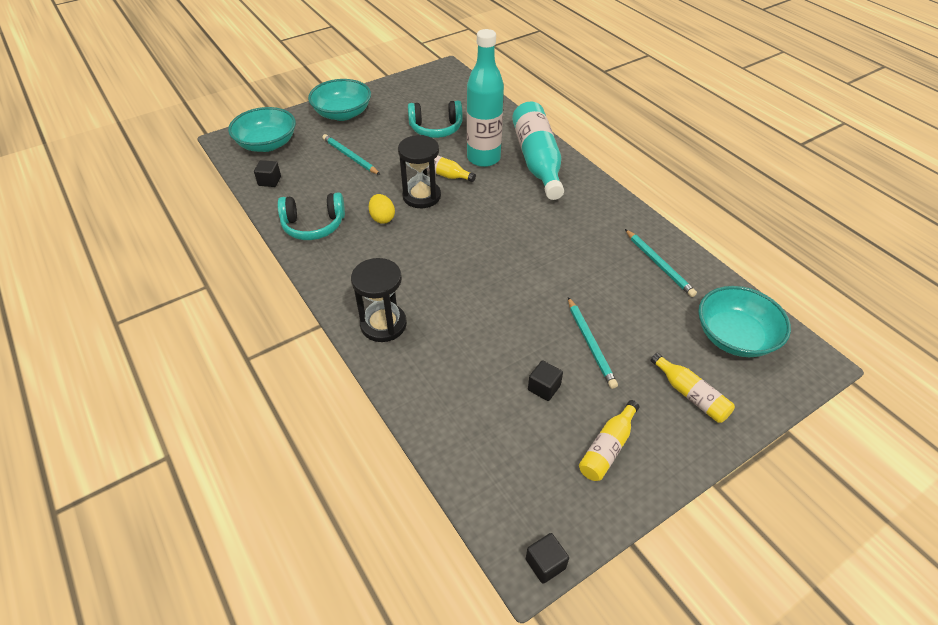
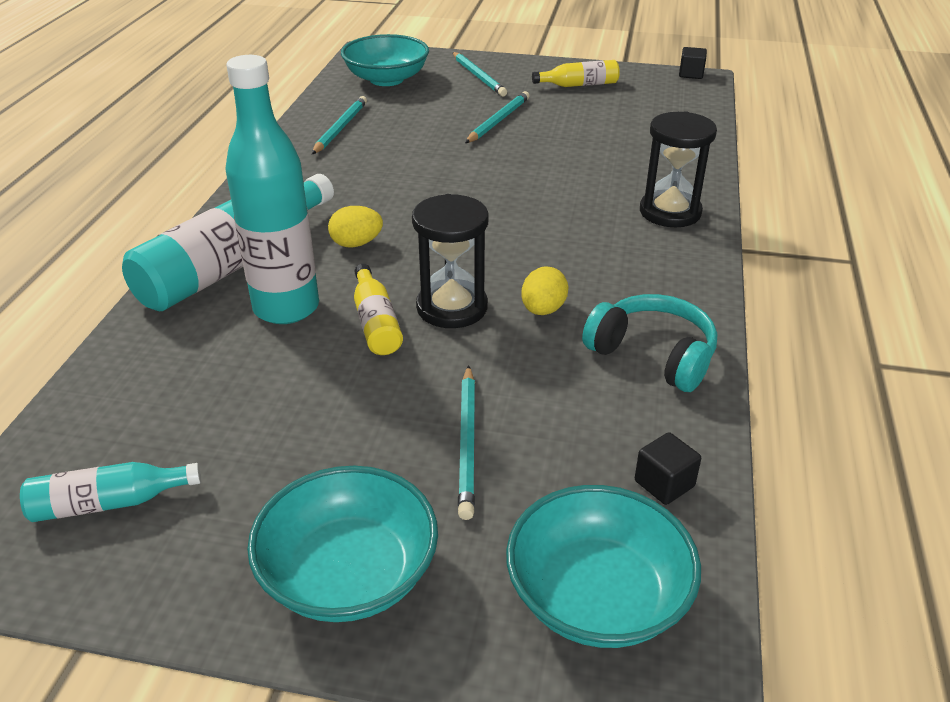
camera: 135 degrees left, 10 degrees down
turquoise headphones [408,100,463,138] -> none
black cube [528,361,563,401] -> none
yellow bottle [650,353,735,423] -> turquoise pencil [453,52,507,96]
none -> turquoise bottle [20,462,201,522]
none -> yellow egg [328,206,383,247]

